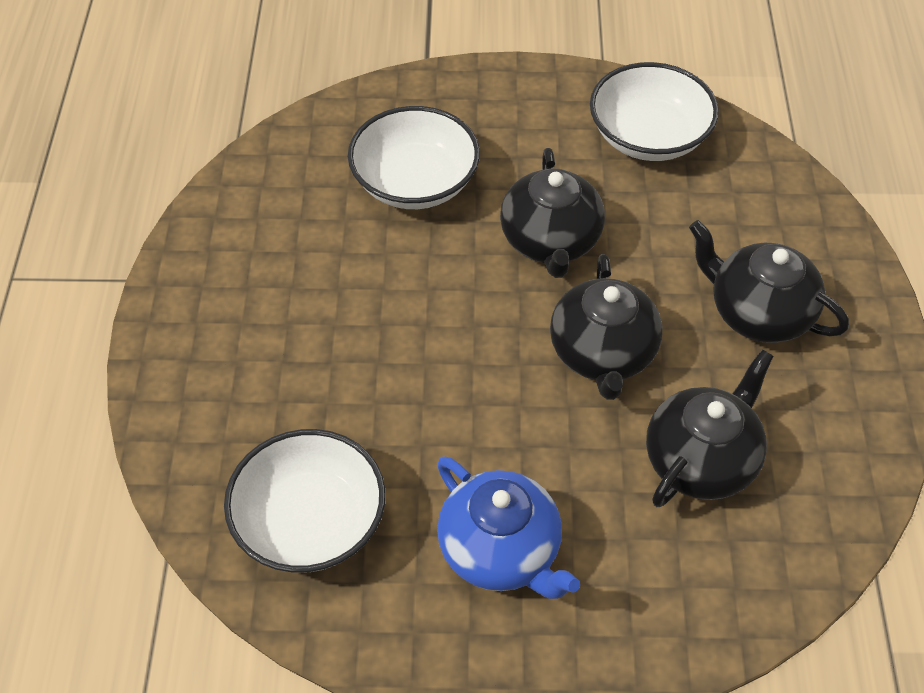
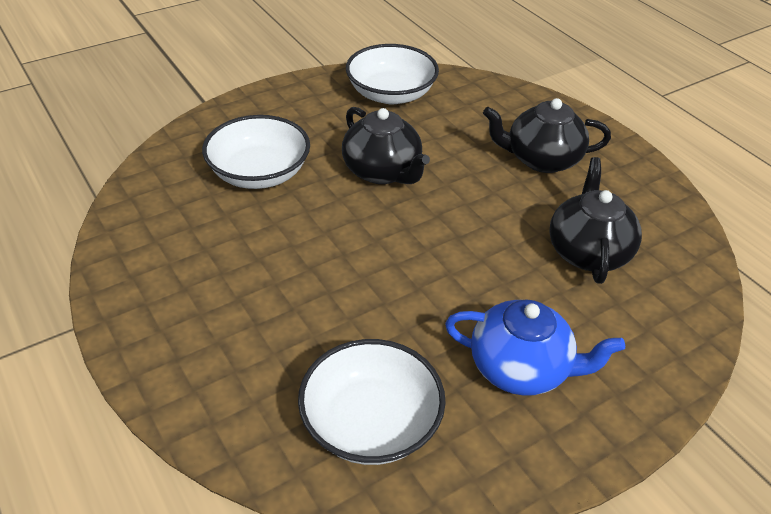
camera: 35 degrees left, 10 degrees down
black teapot [550,254,662,400] -> none

